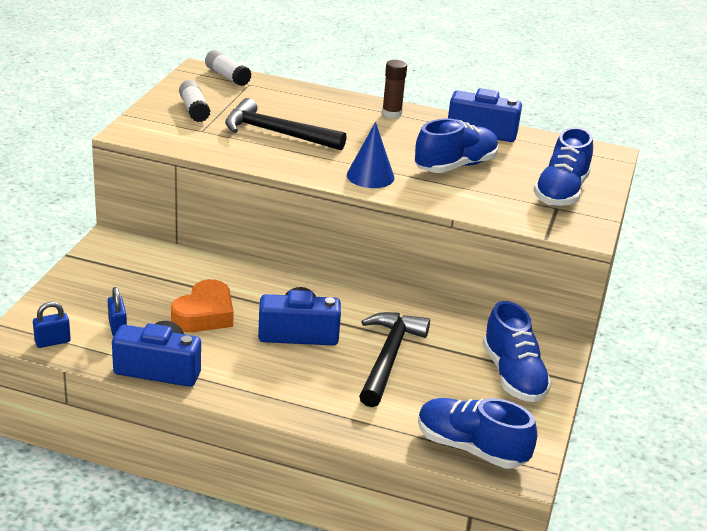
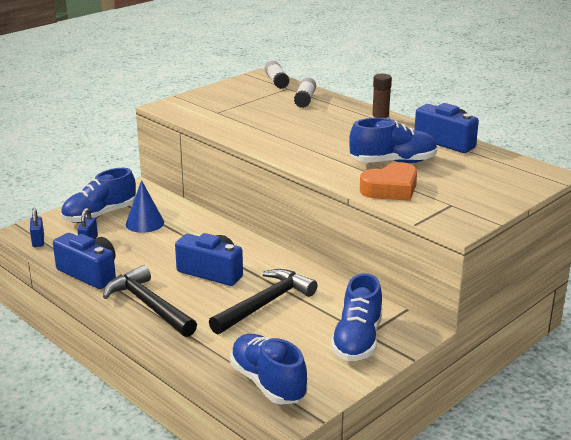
camera: 30 degrees right, 5 degrees down
blue padlock [33,302,71,348] -> blue padlock turned 75 degrees clockwise [30,208,44,247]
orange heart [171,279,234,332] -> orange heart moved to [360,162,417,201]
white glue stick [179,80,210,122] -> white glue stick moved to [294,77,316,108]
black hammer [225,98,347,150] -> black hammer moved to [103,265,197,337]
blue cone [347,122,395,188] -> blue cone moved to [126,180,164,233]
blue shoe [533,127,593,206] -> blue shoe moved to [61,168,136,223]

